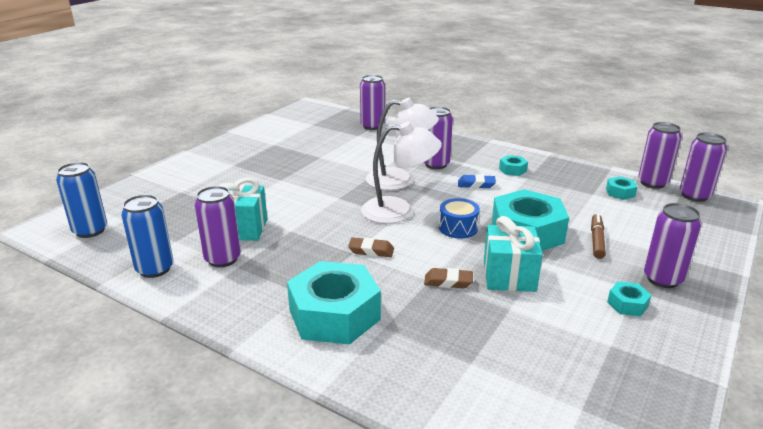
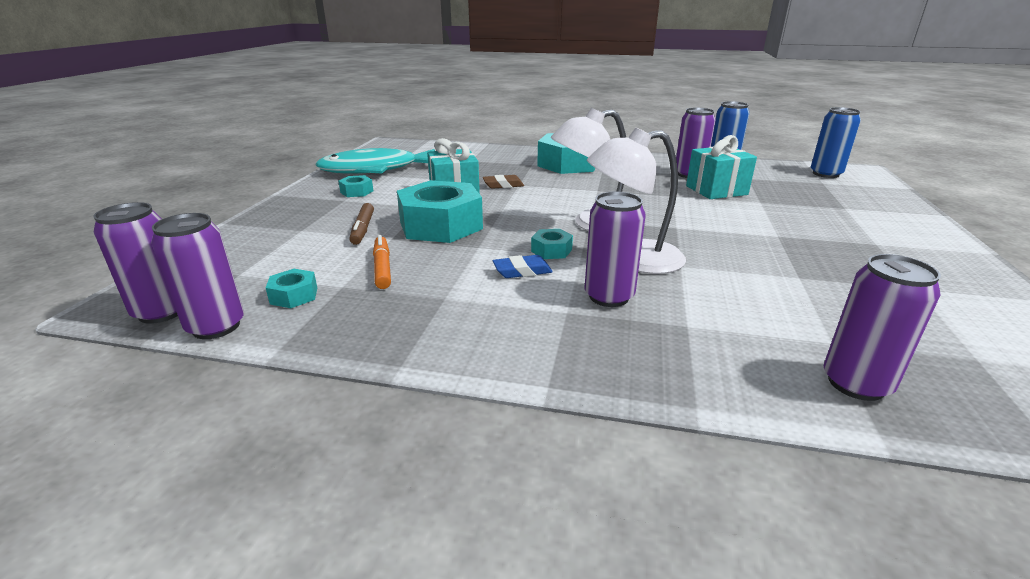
camera: 160 degrees right, 0 degrees up
brown eraser [348,238,394,257] -> none
blue drum [439,198,480,238] -> none
turquoise nut [499,155,528,176] -> turquoise nut moved to [531,229,573,259]
purple can [644,203,701,288] -> none
none -> turquoise fish [315,148,435,174]
none -> orange marker [373,235,391,289]

